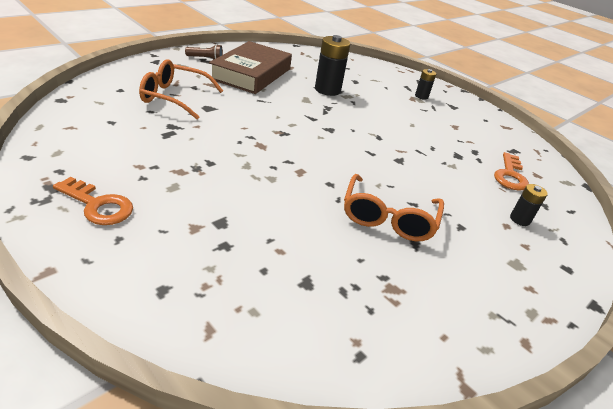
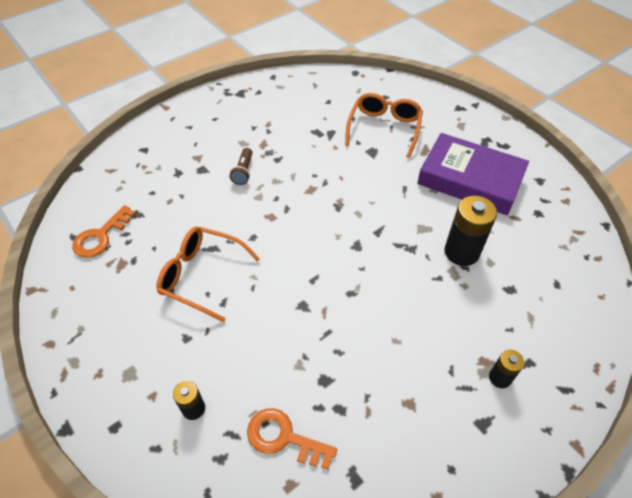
camera: 100 degrees right, 15 degrees up
orange key [53,177,133,225] -> orange key moved to [72,205,136,258]
brown flashlight [185,44,223,59] -> brown flashlight moved to [229,148,252,185]
brown book [209,41,292,94] -> purple book [417,133,529,215]

